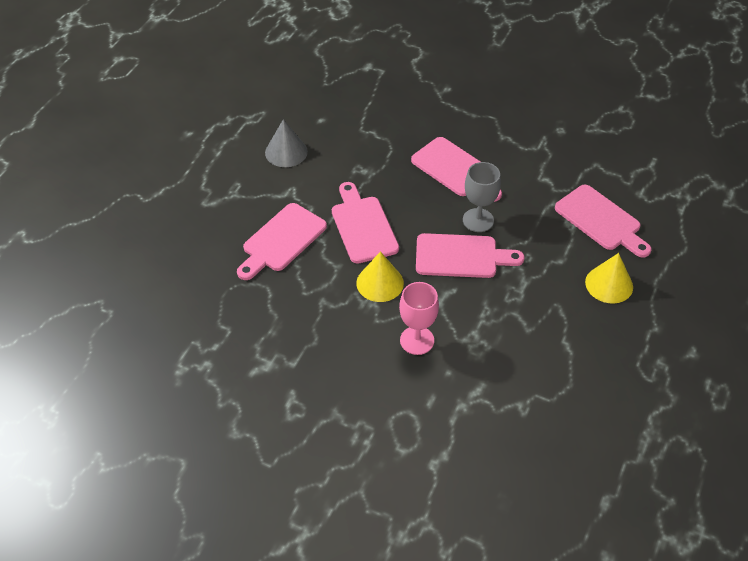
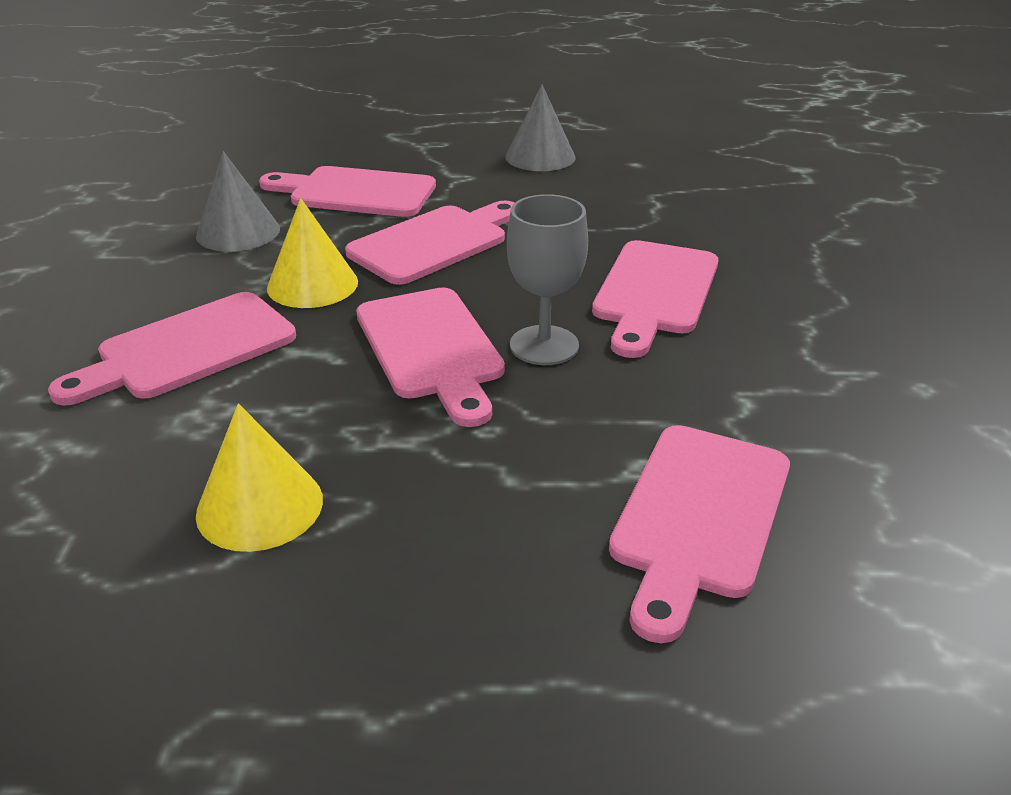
camera: 65 degrees right, 15 degrees down
pink goblet [399,282,439,355] -> pink cutting board [48,292,296,406]
yellow cone [585,253,633,304] -> yellow cone moved to [196,403,323,552]
none -> grey cone [196,151,280,252]

